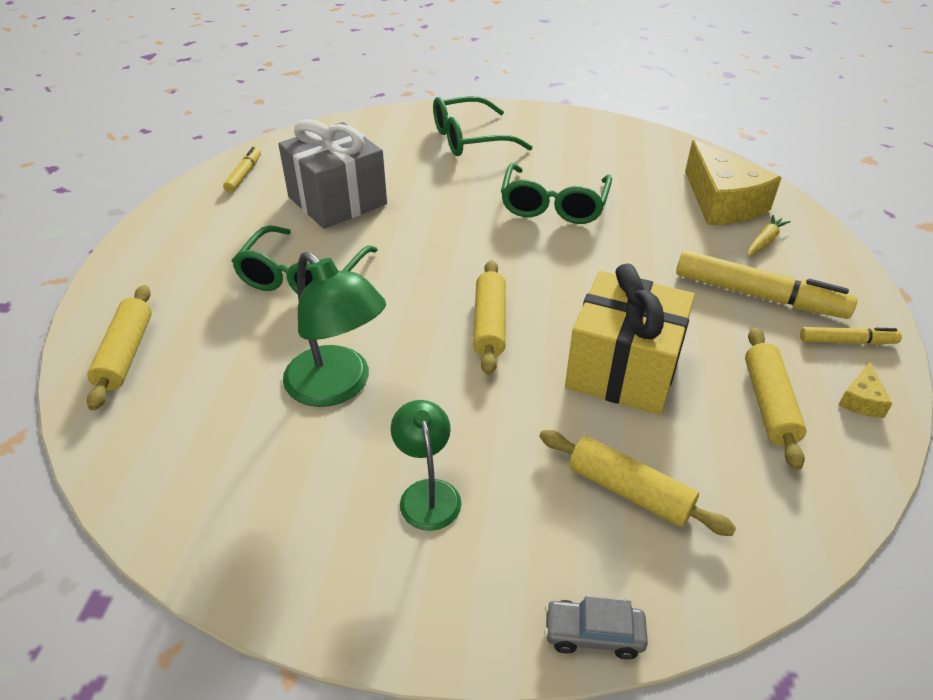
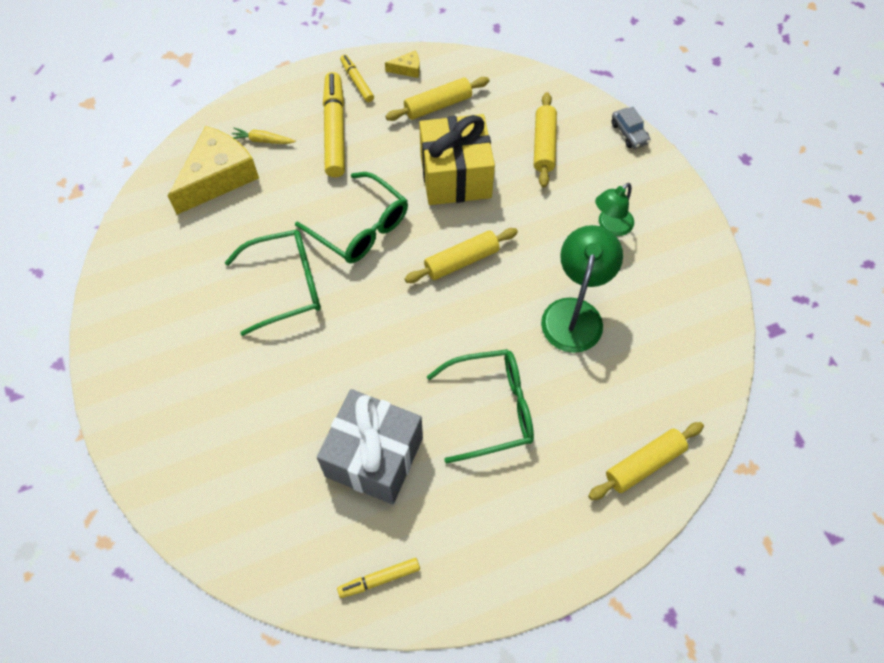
camera: 120 degrees left, 20 degrees up
green glasses [433,96,532,156] -> green glasses moved to [295,172,408,263]

